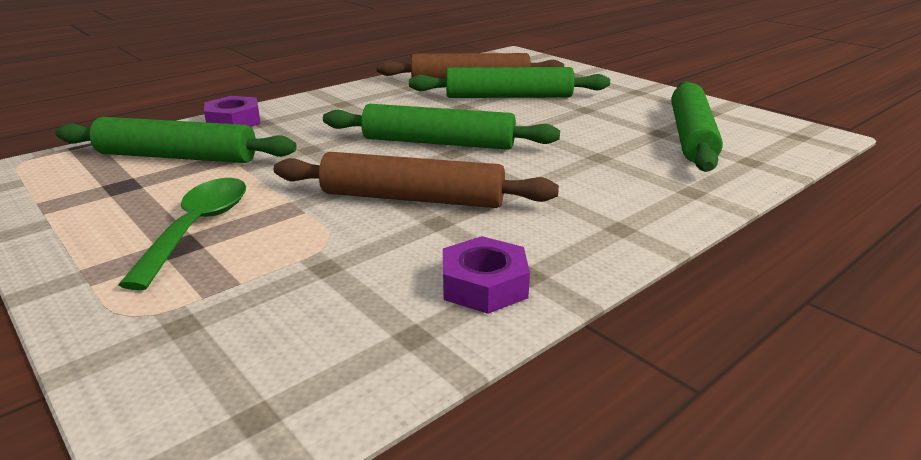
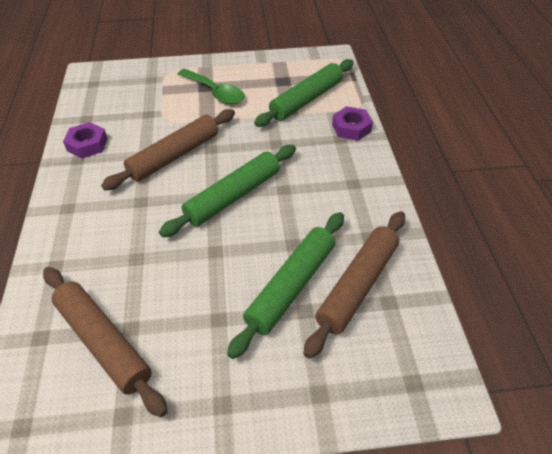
camera: 125 degrees right, 20 degrees up
green rolling pin [671,81,723,172] -> brown rolling pin [43,267,168,417]

